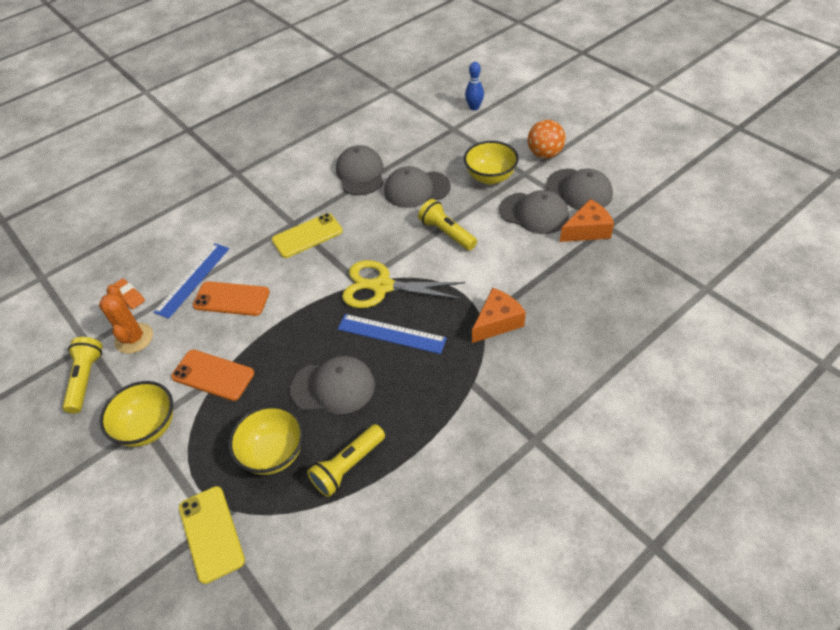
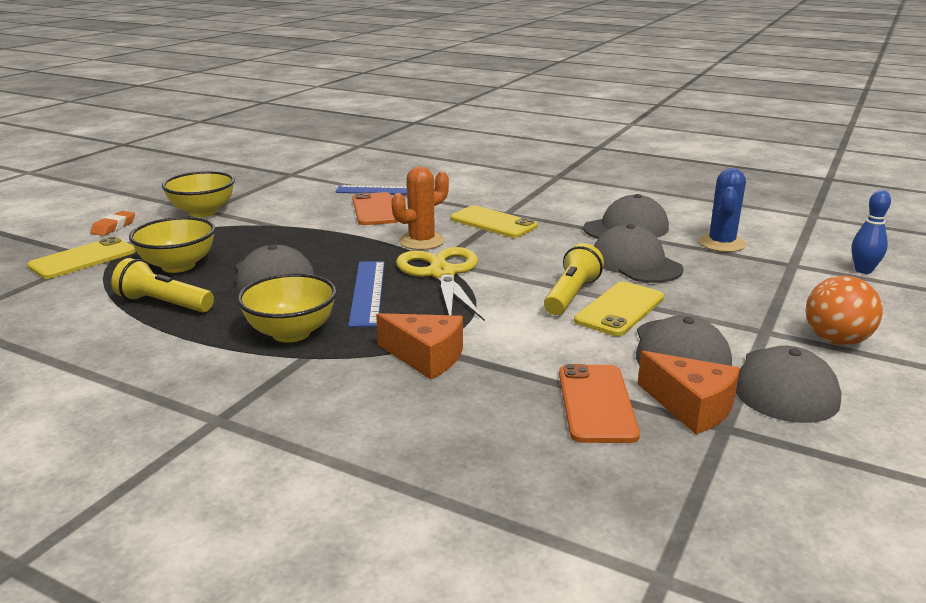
camera: 65 degrees right, 25 degrees down
yellow flashlight [63,337,103,413] -> none
orange cactus [99,285,153,354] -> orange cactus moved to [391,166,449,250]
orange eraser [113,278,145,309] -> orange eraser moved to [90,211,135,236]
orange phone [171,350,254,401] -> orange phone moved to [559,364,640,443]
yellow bowl [464,141,519,184] -> yellow bowl moved to [237,273,337,342]
none -> yellow phone [574,281,664,336]
none -> blue cactus [698,168,746,252]

